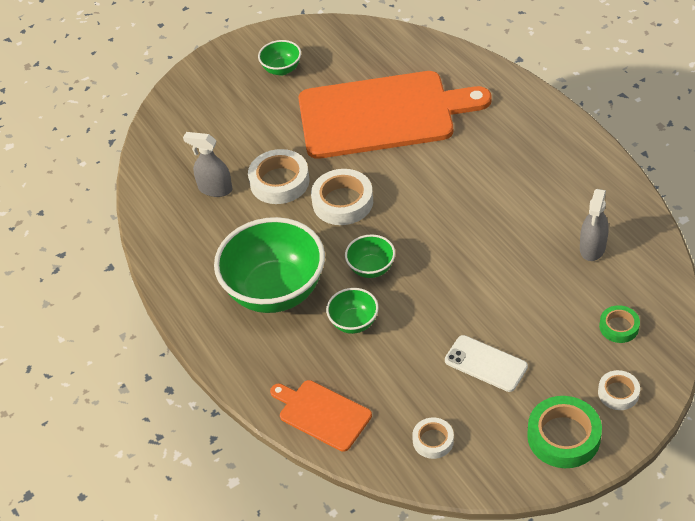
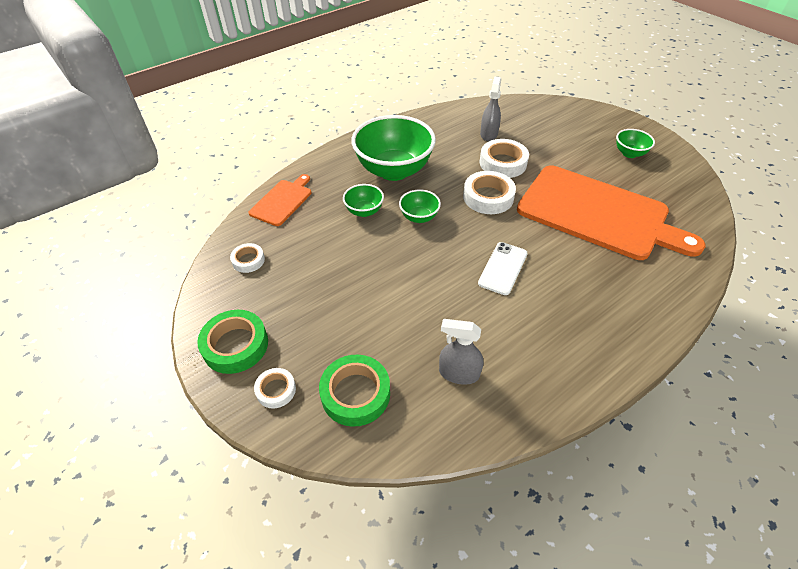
camera: 80 degrees right, 0 degrees up
orange cutting board [298,71,491,159] -> orange cutting board turned 45 degrees counterclockwise [517,165,705,260]
white phone [445,335,528,392] -> white phone moved to [478,242,528,295]
green tape [599,305,640,343] -> green tape [319,355,390,427], size x1.75

